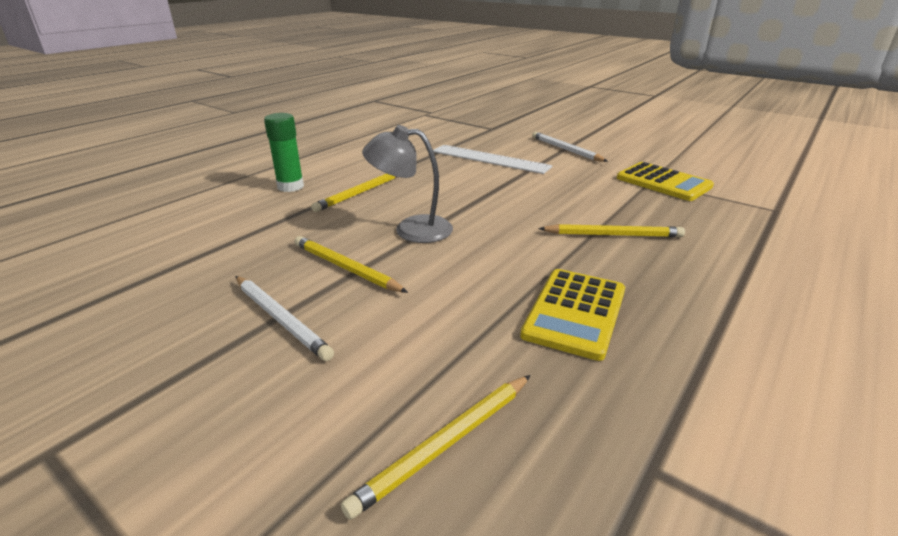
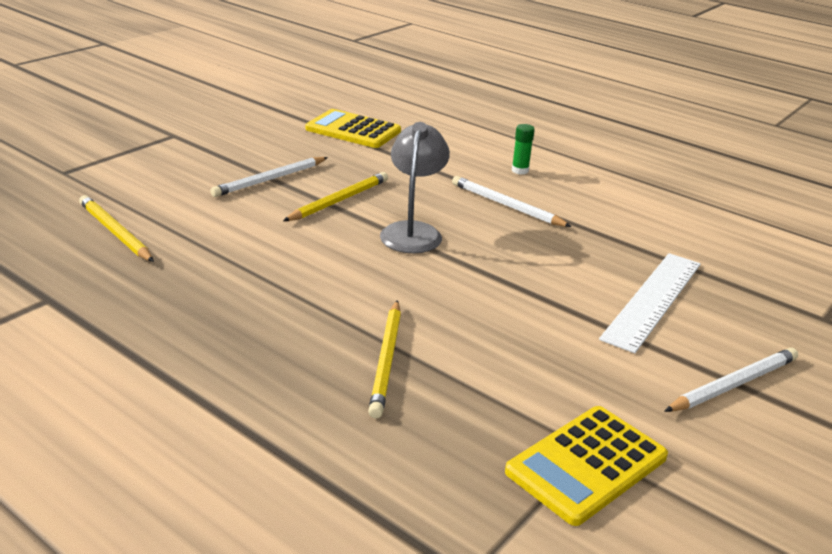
camera: 90 degrees right, 0 degrees up
green glue stick [264,113,304,192] -> green glue stick [512,124,535,175], size x0.60
yellow pencil [311,174,396,212] -> white pencil [452,176,572,227]
yellow calculator [520,269,625,361] -> yellow calculator moved to [306,109,401,148]

